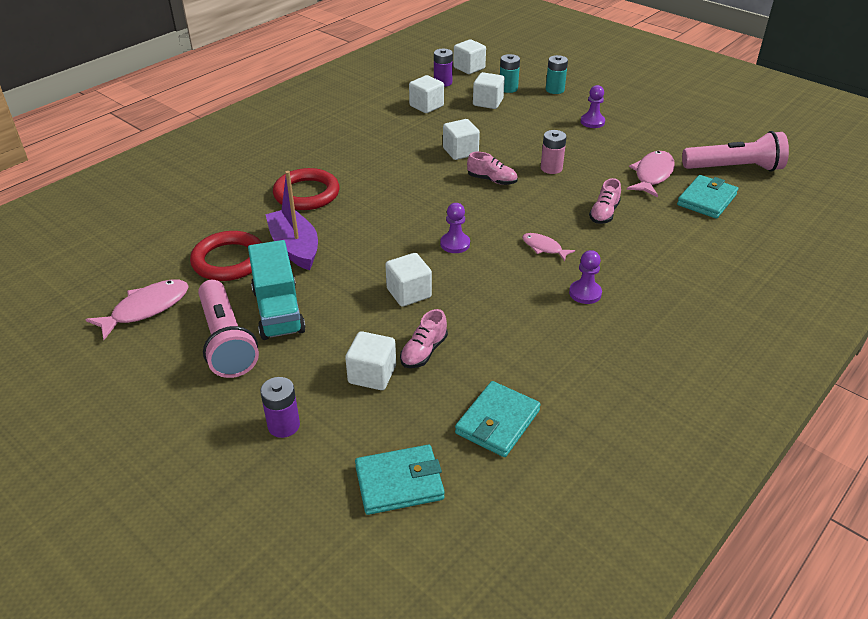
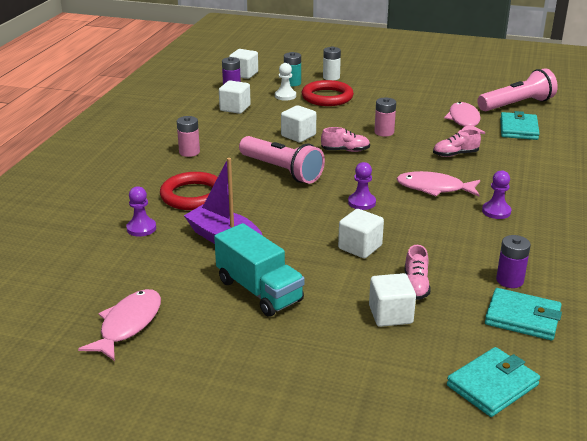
camera: 25 degrees left, 10 degrees down
red ring [190,231,262,281] -> red ring moved to [302,80,354,106]
pink flashlight [198,280,259,378] -> pink flashlight moved to [239,136,325,184]
purple battery [260,377,300,438] -> purple battery moved to [496,235,531,288]
turquoise wallet [455,381,541,457] -> turquoise wallet turned 75 degrees counterclockwise [485,288,562,340]
white cube [473,72,505,109] -> white pawn [275,63,296,101]
pink fish [522,233,575,261] -> pink fish [396,171,480,197], size x1.69
turquoise battery [546,55,568,94] -> white battery [323,47,341,80]
purple pawn [581,85,605,128] -> purple pawn moved to [126,186,156,237]
pink shoe [589,178,621,224] -> pink shoe turned 75 degrees clockwise [433,129,481,157]
none -> pink battery [177,116,200,157]

